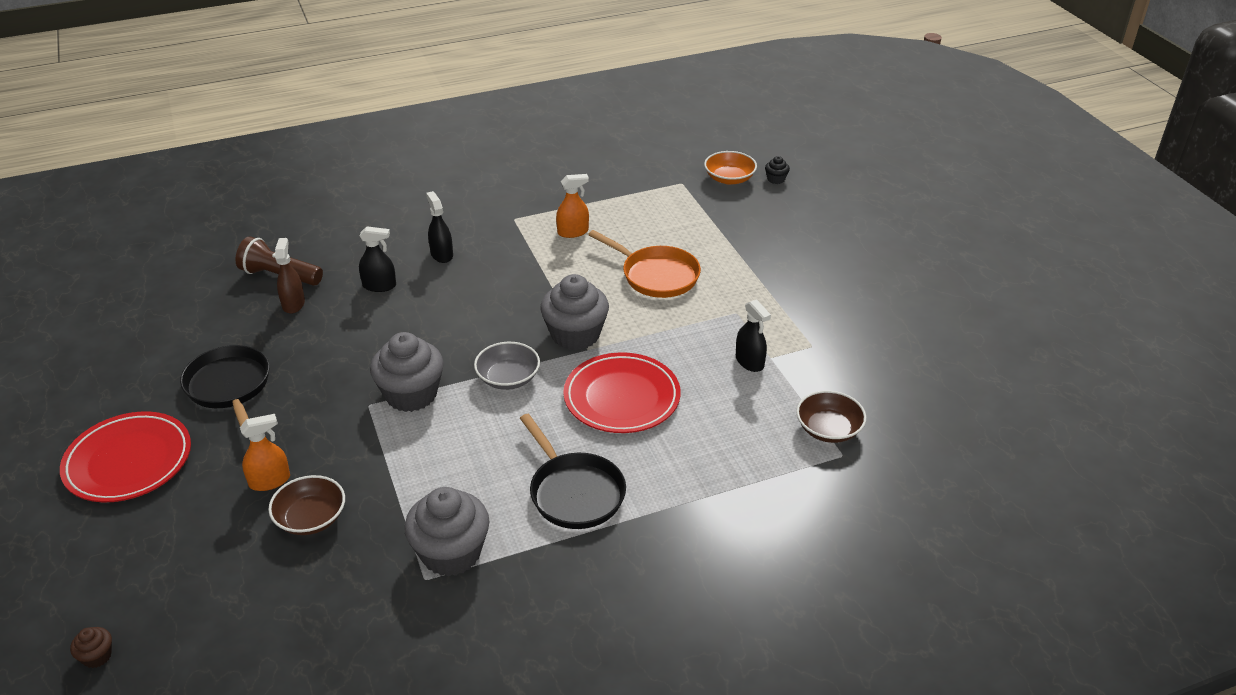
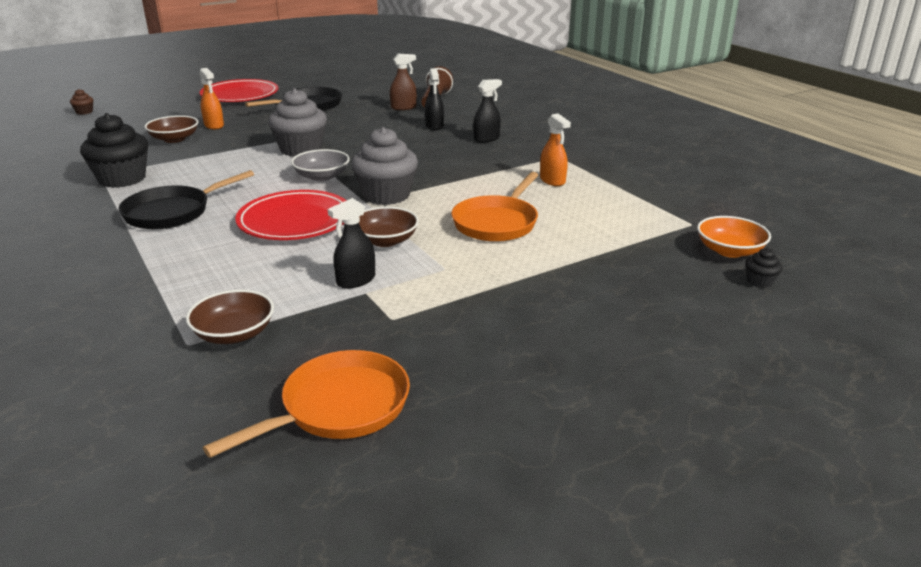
camera: 80 degrees right, 10 degrees down
grey cupcake [404,487,490,577] -> black cupcake [80,113,148,188]
none -> orange pan [203,350,410,458]
none -> brown bowl [359,207,419,247]

